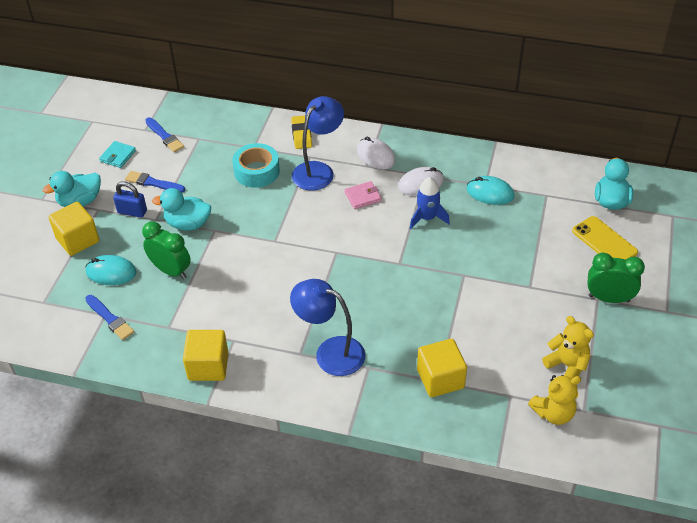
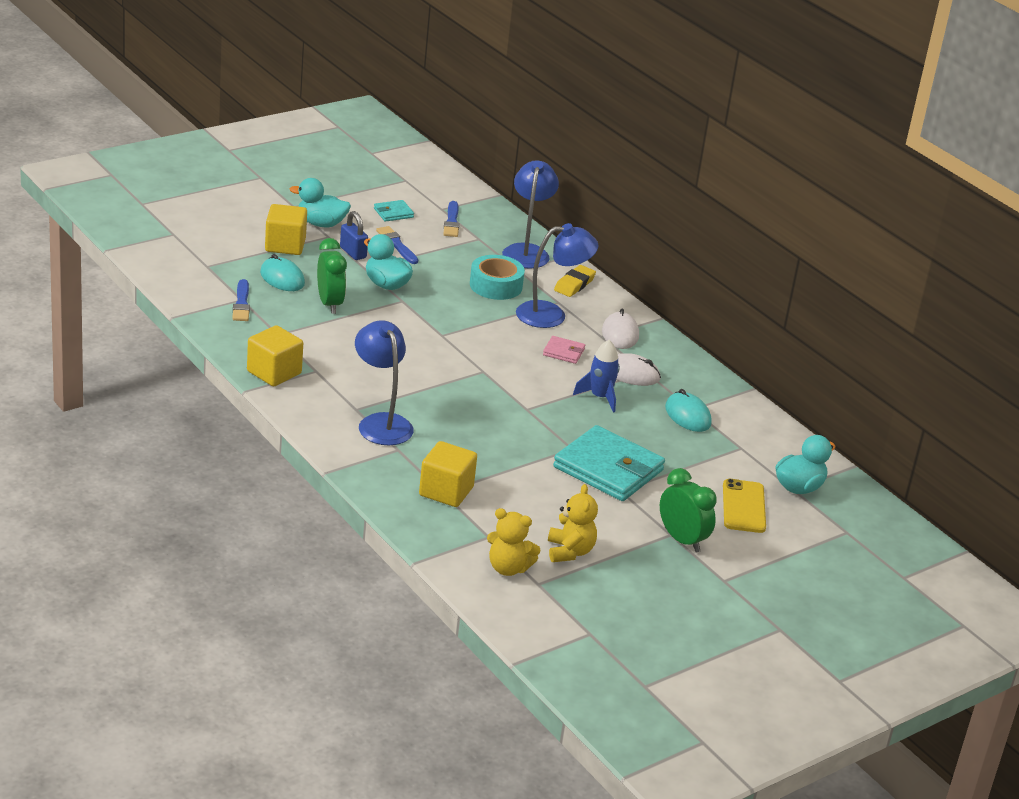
camera: 35 degrees right, 15 degrees down
none -> blue lamp [502,160,559,268]
none -> turquoise wallet [553,425,665,501]

